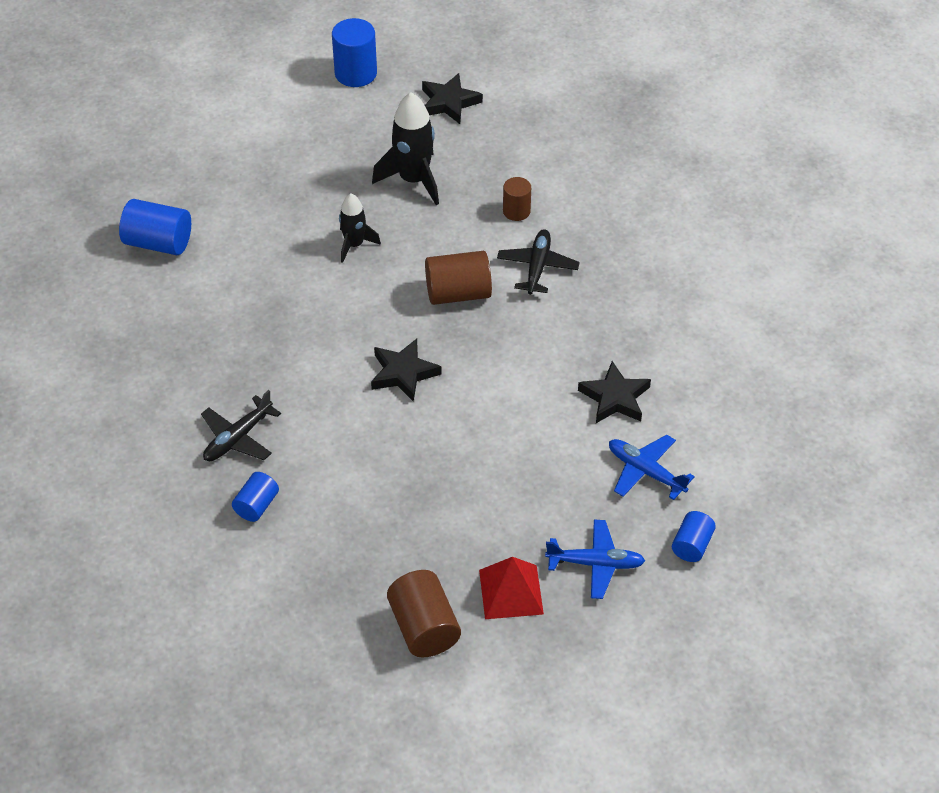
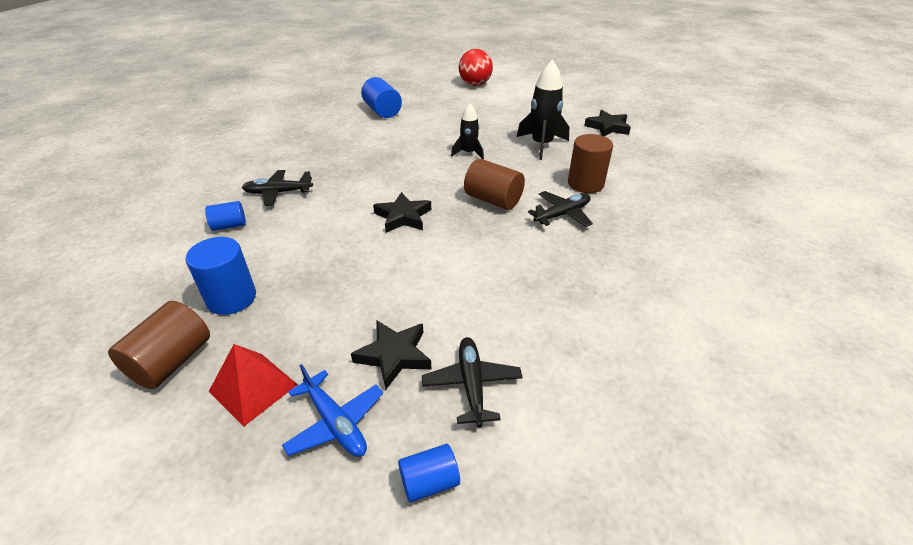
camera: 45 degrees right, 10 degrees down
blue cylinder [332,18,377,87] -> blue cylinder moved to [185,237,256,315]
brown cylinder [503,177,531,221] -> brown cylinder [568,134,613,193], size x1.64
black star [578,361,651,423] -> black star moved to [351,320,431,389]
blue plane [609,435,695,500] -> black plane [422,337,523,428]
none -> red ball [459,49,493,86]

